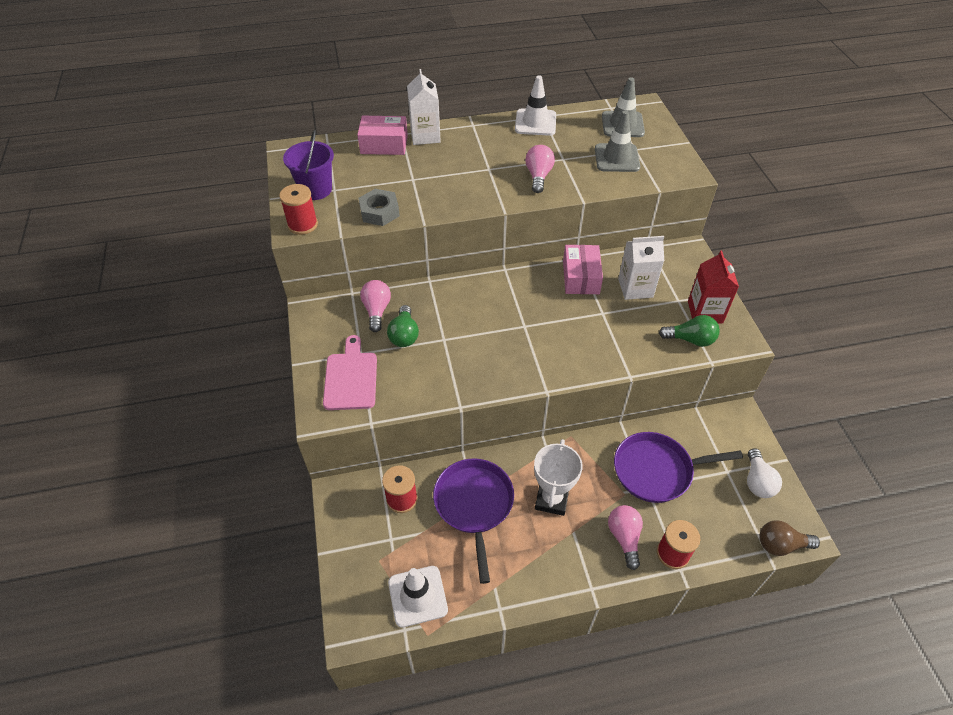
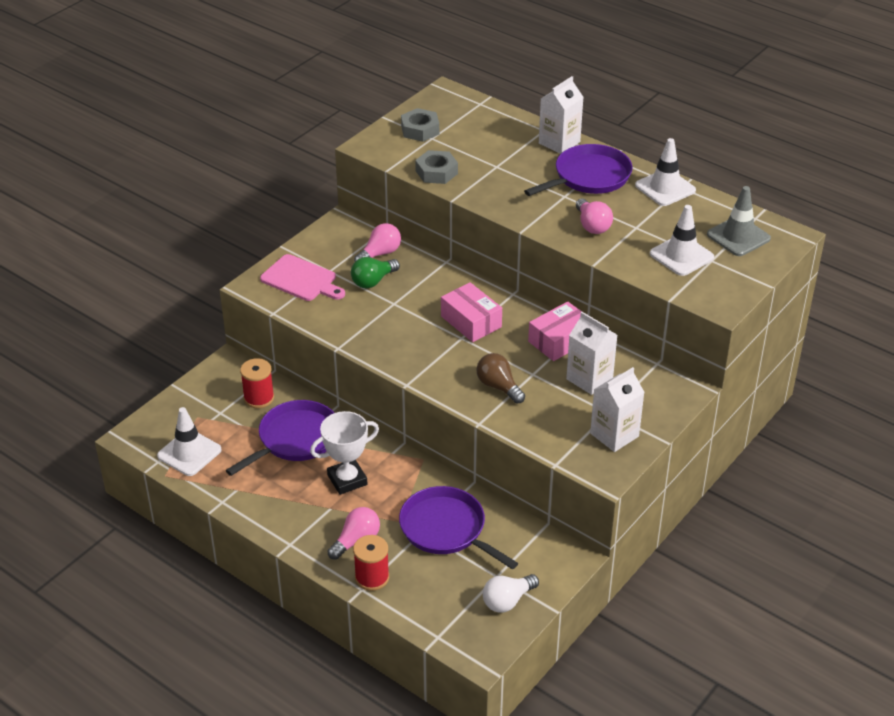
camera: 50 degrees right, 10 degrees down
red spool [279,184,318,235] -> none
purple bucket [283,130,334,200] -> grey nut [401,108,439,142]
pink cutting board [323,335,377,410] -> pink cutting board turned 75 degrees clockwise [260,254,345,301]
pink box [357,116,408,155] -> pink box moved to [441,282,502,342]
pink light bulb [525,145,555,193] -> pink light bulb turned 105 degrees clockwise [576,199,613,234]
grey traffic cone [595,110,640,172] -> white traffic cone [650,205,714,276]
green light bulb [659,315,720,347] -> none
red carton [688,250,739,323] -> white carton [590,367,645,452]
brown light bulb [759,520,820,556] -> brown light bulb moved to [476,353,525,404]
none -> purple pan [524,144,632,196]

